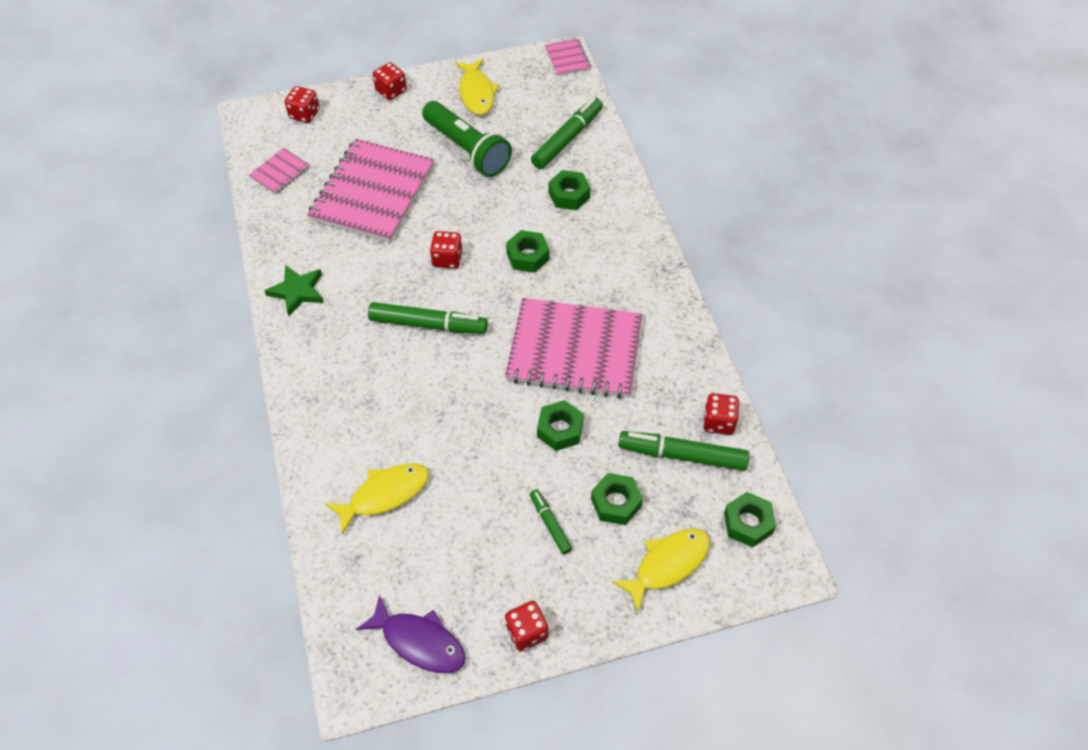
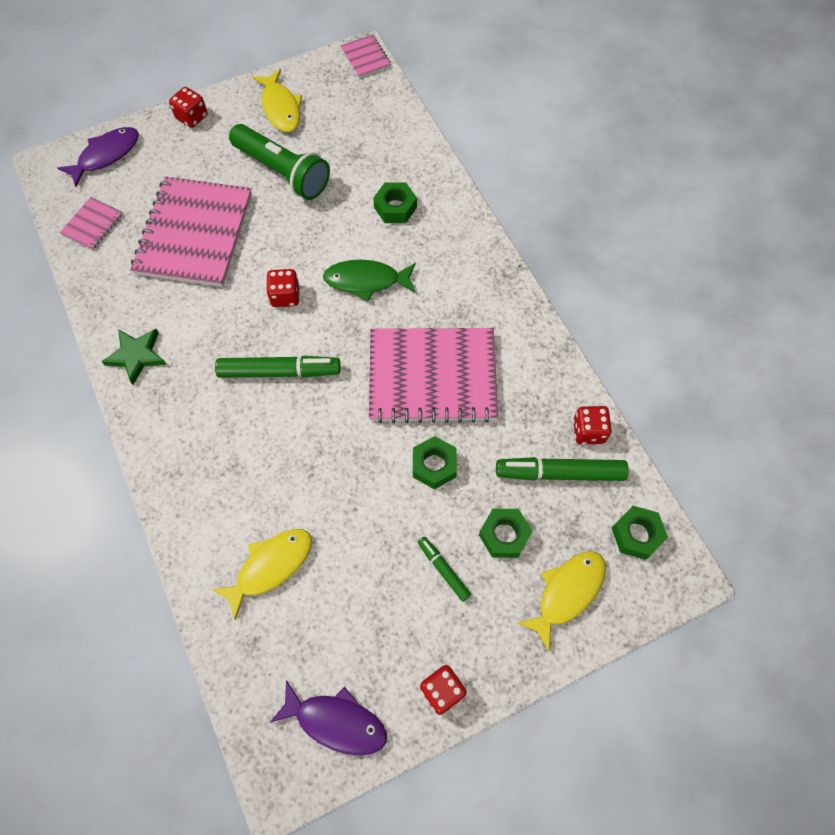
camera: 10 degrees left, 10 degrees up
red dice [285,86,319,123] -> purple fish [57,127,139,187]
green nut [506,230,550,273] -> green fish [323,260,416,301]
green marker [531,98,603,169] -> none

